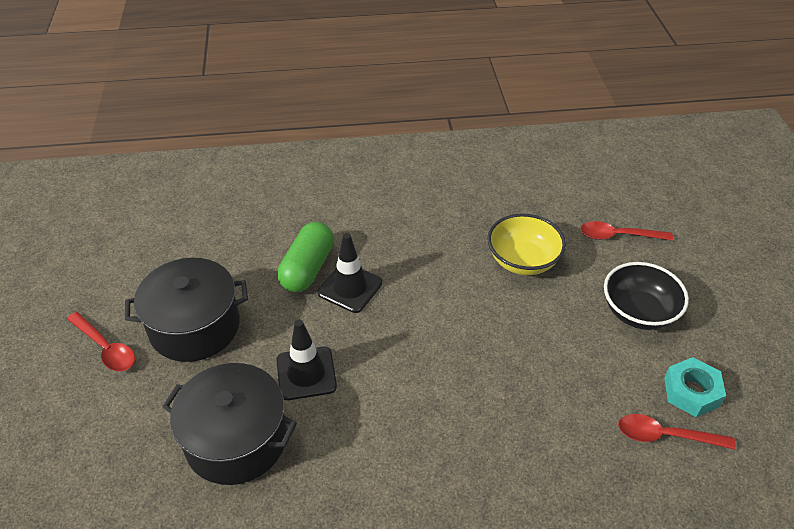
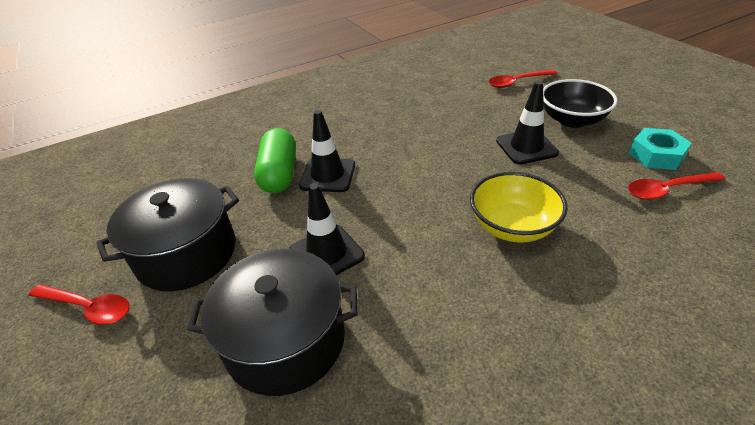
camera: 20 degrees left, 5 degrees down
yellow bowl [487,214,566,275] -> yellow bowl moved to [470,172,568,242]
none -> black traffic cone [496,81,559,165]

